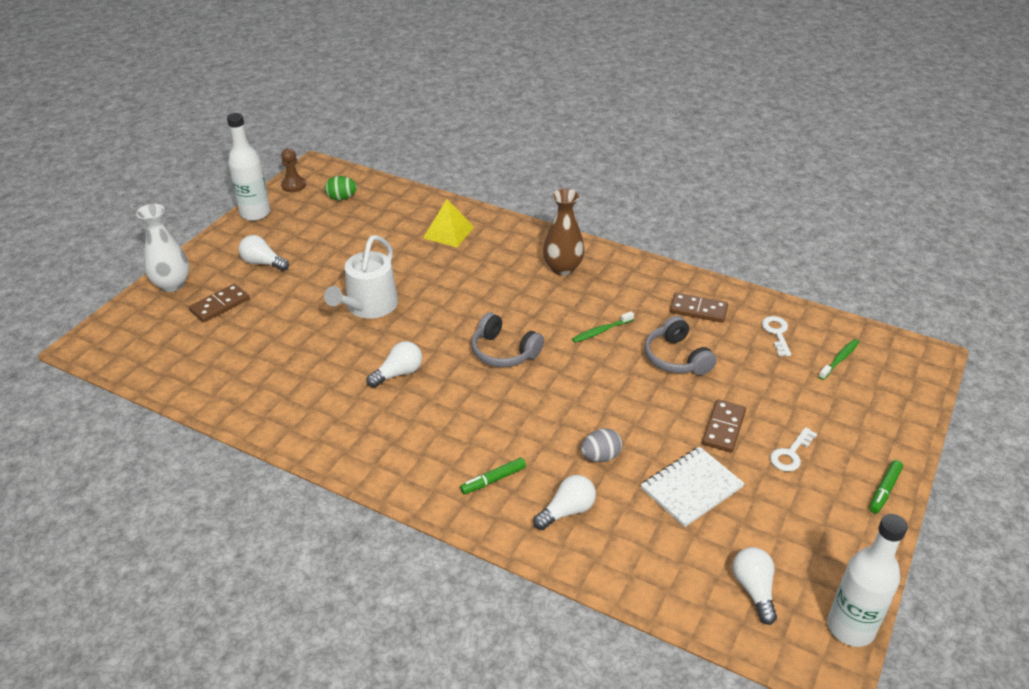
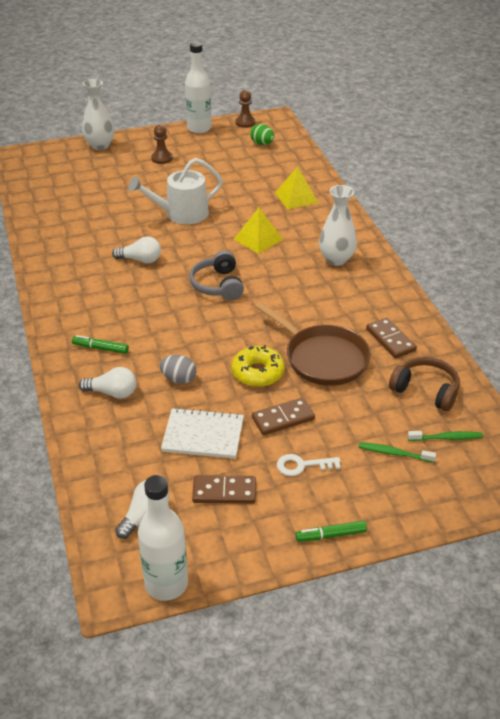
camera: 45 degrees right, 0 degrees up
brown domino [189,283,249,323] -> brown domino moved to [192,475,256,504]
white light bulb [238,235,289,271] -> brown pawn [151,125,173,164]
brown vase [543,189,585,276] -> white vase [319,185,357,266]
green toothbrush [572,311,634,343] -> green toothbrush moved to [359,442,436,463]
grey headphones [644,316,716,375] -> brown pan [256,303,371,386]
white key [762,316,791,356] -> brown headphones [389,357,460,411]
none -> yellow donut [232,345,285,387]
none -> yellow pyramid [234,208,284,254]

